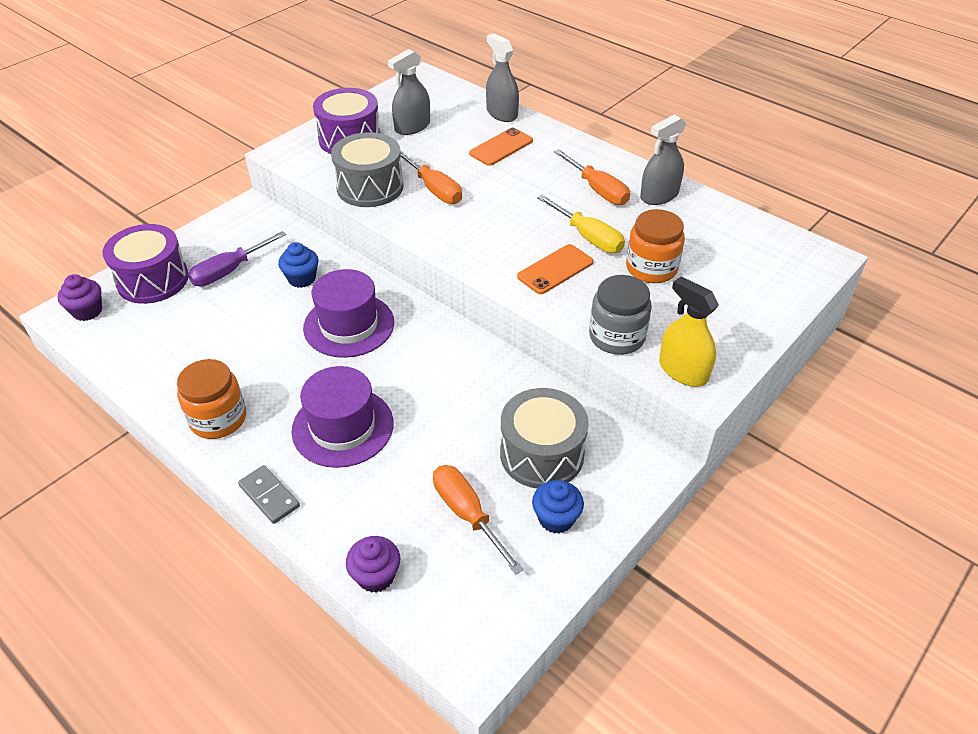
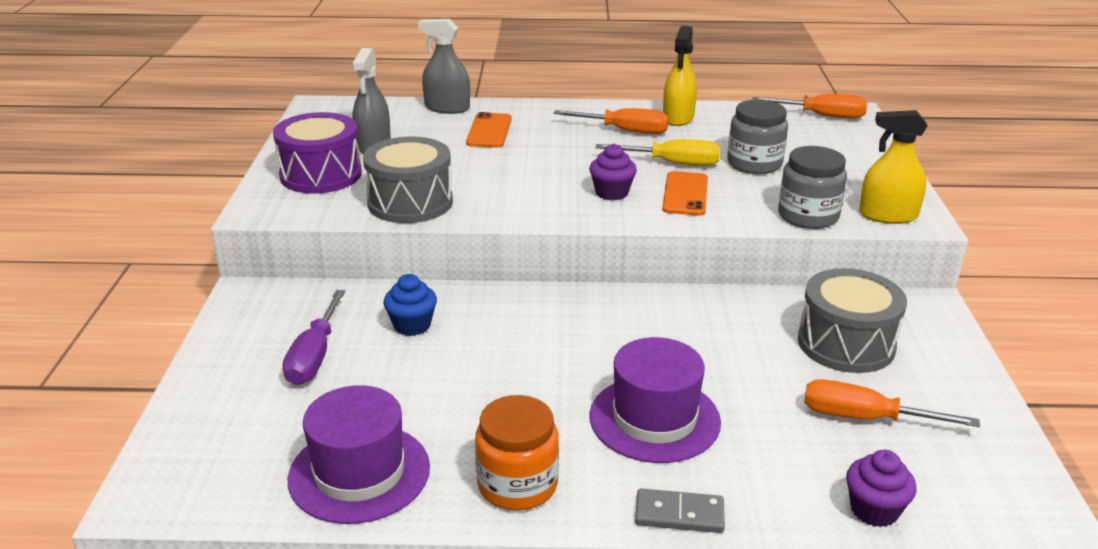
camera: 40 degrees left, 15 degrees down
purple cupcake [58,274,102,321] -> purple cupcake moved to [589,144,637,201]
purple drum [102,224,188,304] -> none
purple hat [303,269,394,358] -> purple hat moved to [288,385,430,524]
orange screwdriver [400,150,462,204] -> orange screwdriver moved to [752,94,867,119]
blue cupcake [532,480,584,534] -> none
orange jar [626,209,685,283] -> grey jar [727,100,788,174]
grey spray bottle [640,114,686,205] -> yellow spray bottle [663,26,697,126]

